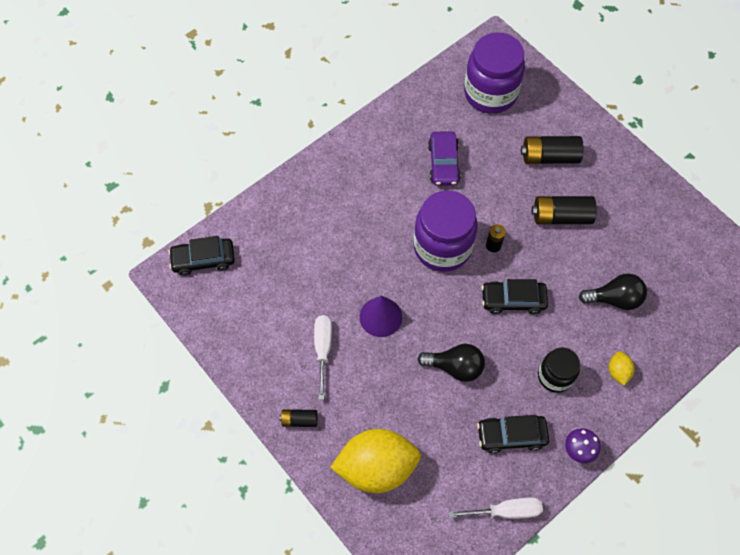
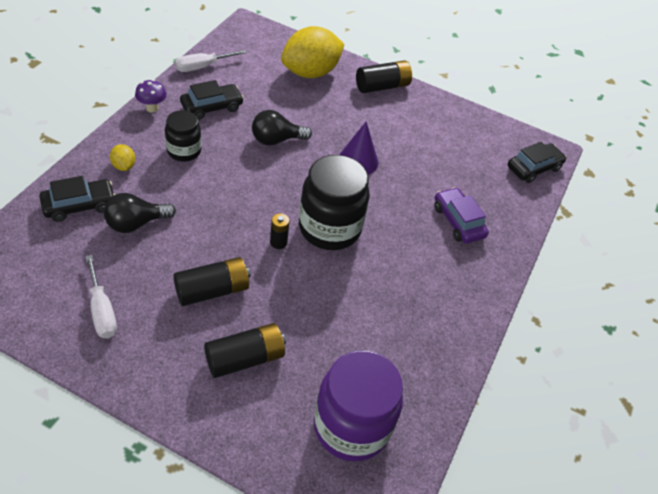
camera: 150 degrees right, 15 degrees down
black battery [279,409,317,427] -> black battery [356,60,412,93], size x1.80
white screwdriver [314,315,332,400] -> white screwdriver moved to [85,255,117,338]
purple jar [414,190,478,272] -> black jar [299,155,370,250]
purple car [428,131,461,186] -> purple car moved to [434,187,489,243]
black car [481,279,548,314] -> black car moved to [39,176,115,222]

